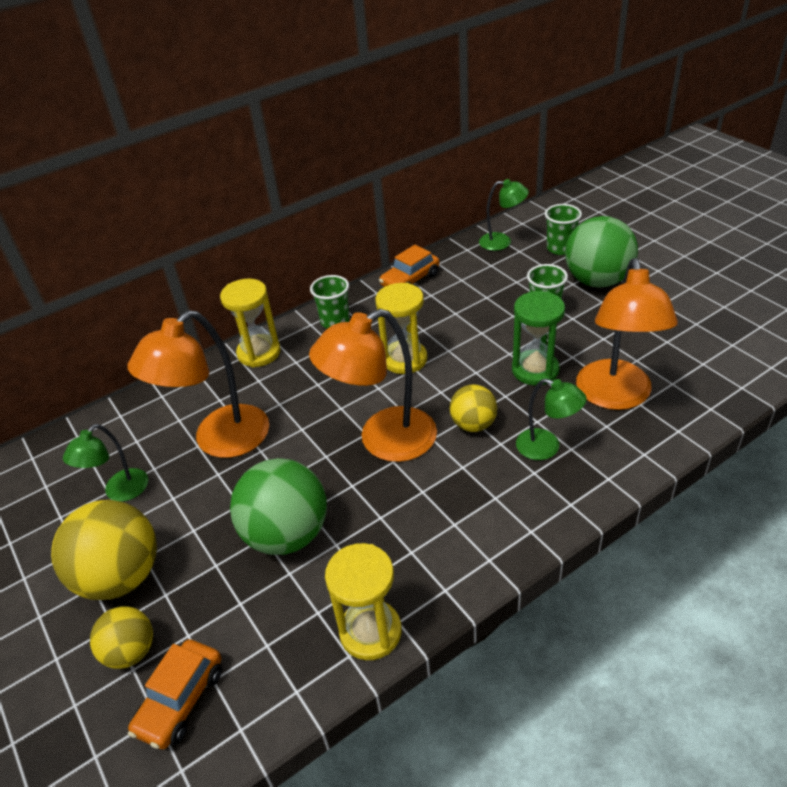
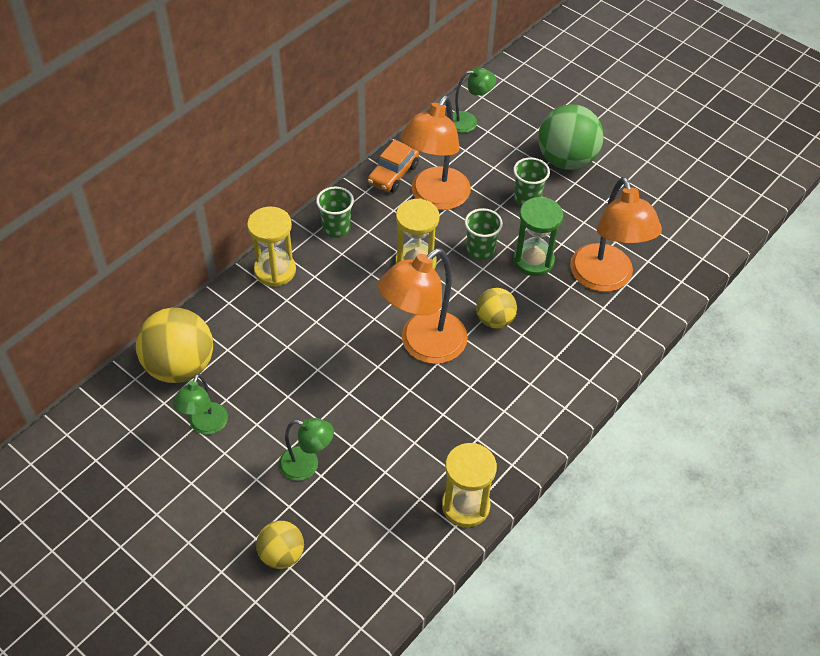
camera: 20 degrees left, 10 degrees up
yellow ball [51,500,157,600] -> yellow ball moved to [136,308,213,383]
orange lamp [127,310,269,458] -> orange lamp moved to [400,95,471,210]
orange car [128,639,222,749] -> none
green ball [230,458,327,555] -> none
green lamp [516,379,587,460] -> green lamp moved to [279,418,334,481]
green cup [545,204,582,255] -> green cup moved to [465,208,503,260]

